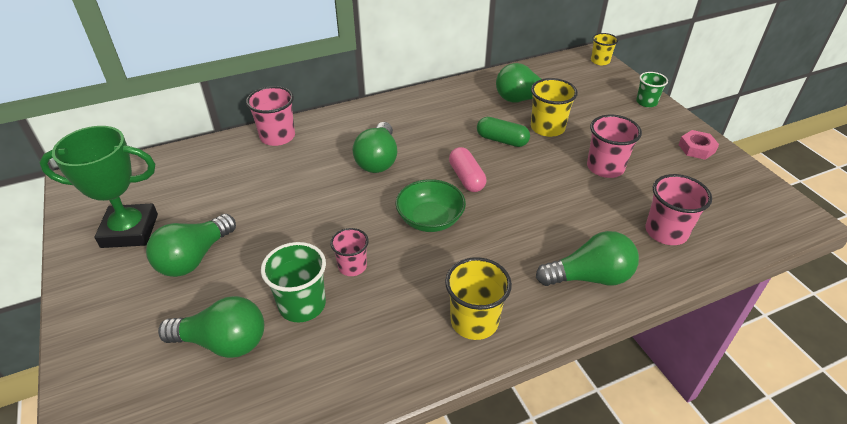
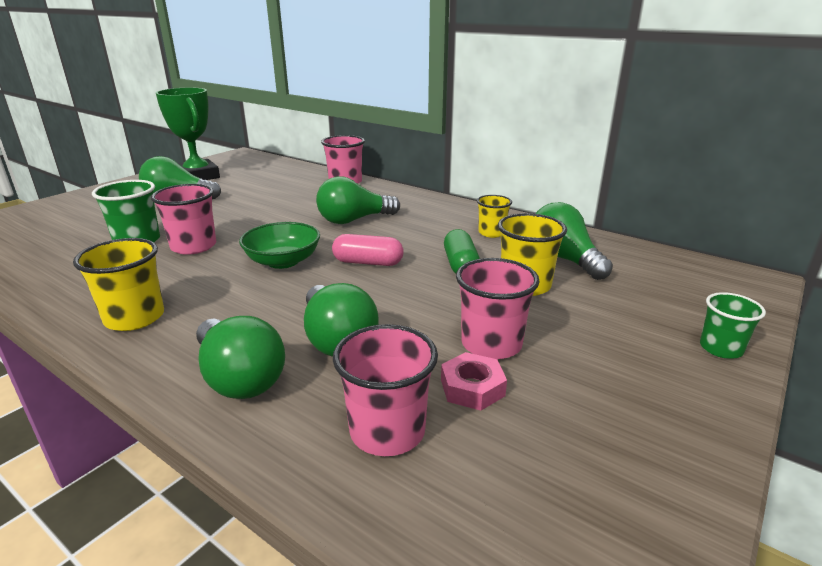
camera: 60 degrees right, 15 degrees down
green light bulb [158,296,264,358] -> green light bulb moved to [304,283,378,357]
pink cup [330,228,369,276] -> pink cup [151,184,216,255], size x1.55
pink capsule [449,147,486,192] -> pink capsule turned 60 degrees clockwise [332,234,404,266]
yellow cup [591,33,618,65] -> yellow cup moved to [477,195,512,238]
pink nut [679,130,719,160] -> pink nut moved to [441,352,507,411]

